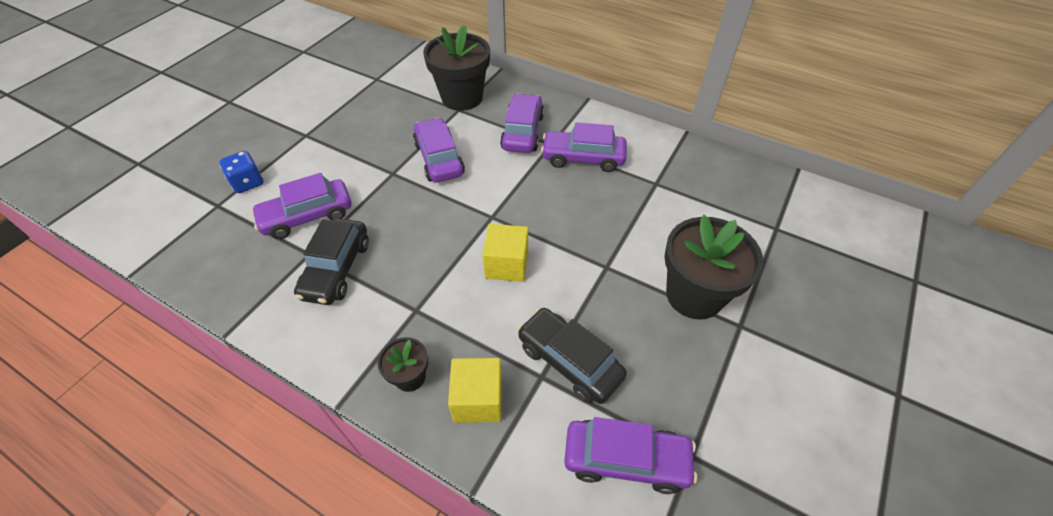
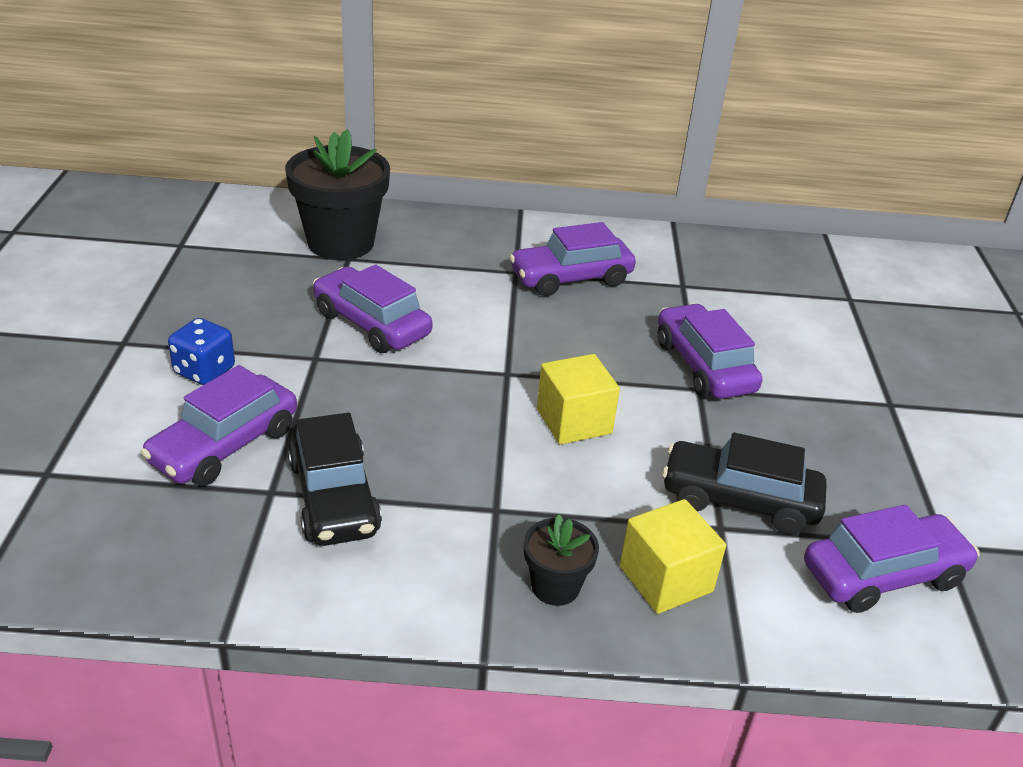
camera: 30 degrees left, 15 degrees down
blue dice [220,151,263,193] -> blue dice moved to [168,318,235,385]
purple car [500,93,544,153] -> purple car moved to [657,303,762,399]
black flower pot [664,215,763,320] -> none

